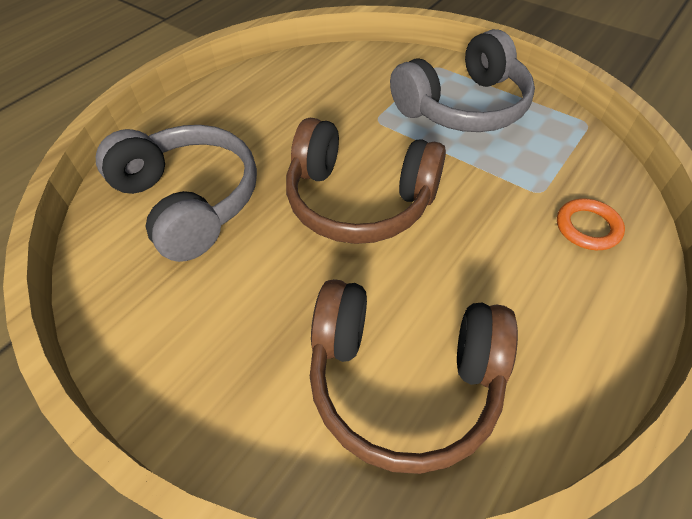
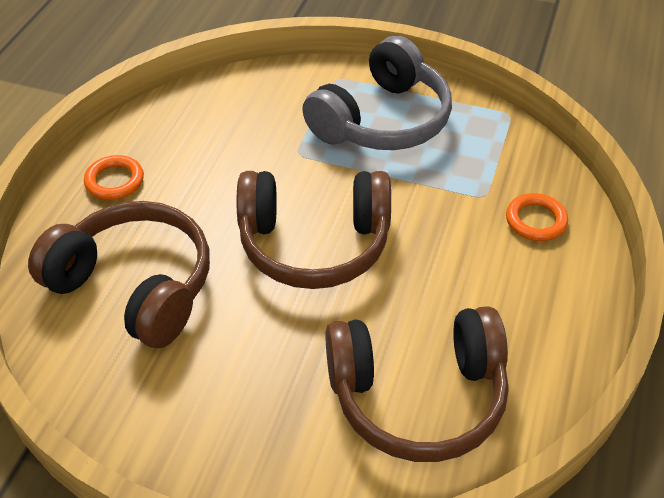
camera: 20 degrees left, 5 degrees down
grey headphones [96,125,257,262] -> brown headphones [28,201,210,348]
none -> orange ring [84,155,144,200]

